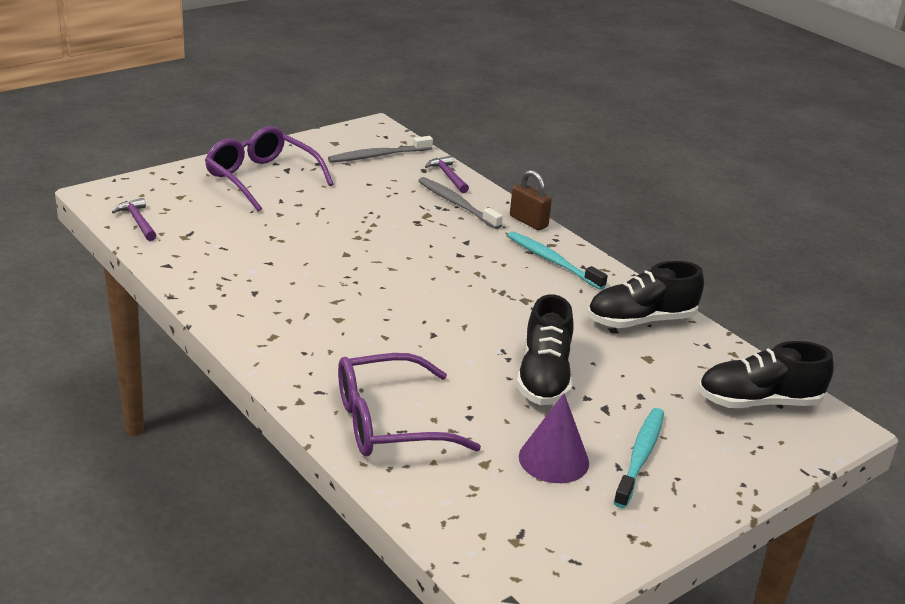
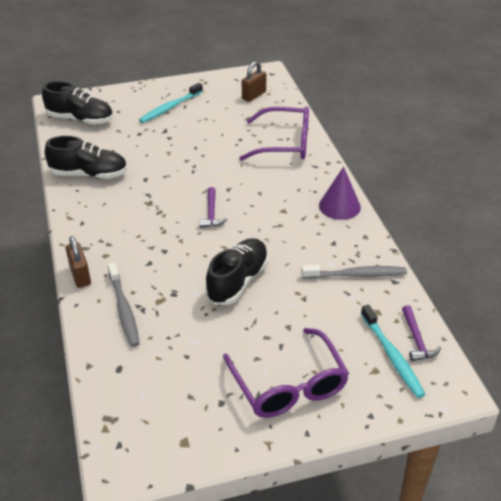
camera: 155 degrees left, 10 degrees up
grey toothbrush [328,136,433,163] -> grey toothbrush moved to [301,265,407,279]
purple hammer [425,156,469,193] -> purple hammer moved to [199,187,227,228]
turquoise toothbrush [507,231,608,290] -> turquoise toothbrush moved to [361,305,426,398]
black shoe [517,294,574,405] -> black shoe moved to [205,238,268,305]
purple cone [519,393,589,483] -> purple cone moved to [319,167,361,220]
none -> brown padlock [242,61,266,102]

